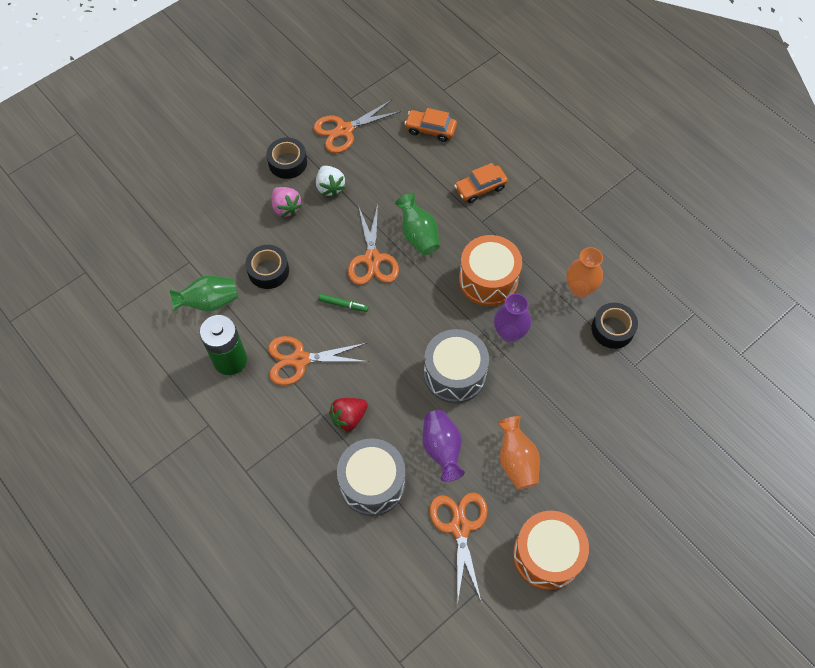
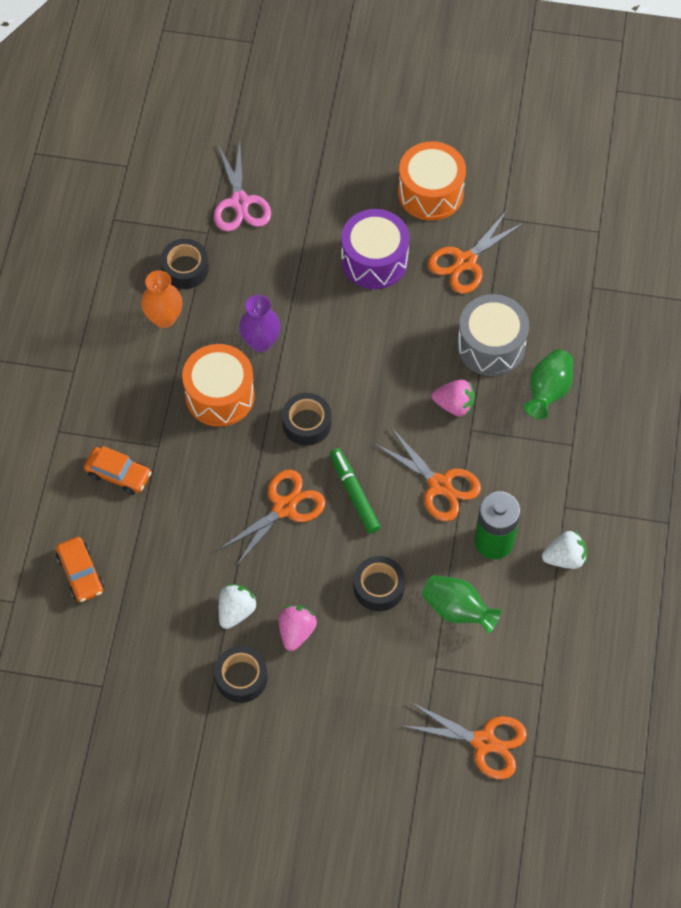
camera: 130 degrees left, 0 degrees up
orange scissors [314,100,402,153] -> orange scissors moved to [402,701,527,779]
green marker [319,294,369,312] -> green marker [330,448,380,533], size x1.60
red strawberry [329,398,368,432] -> pink strawberry [432,380,475,416]
green vase [395,193,440,255] -> green vase moved to [524,349,573,419]
purple vase [422,410,465,482] -> none
grey drum [424,329,489,403] -> none
orange vase [497,416,540,490] -> purple drum [341,209,409,289]
none -> pink scissors [214,142,271,231]
none -> black tape [282,393,331,446]
none -> white strawberry [542,531,587,569]

